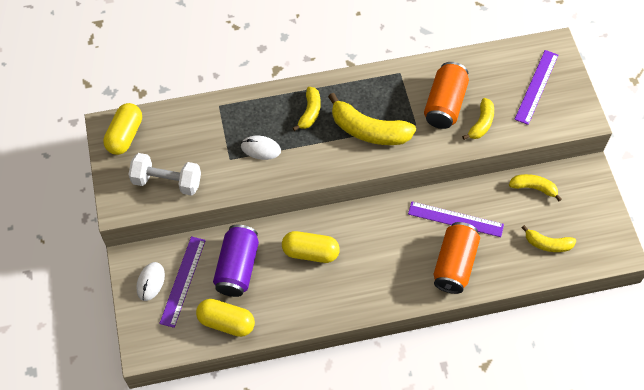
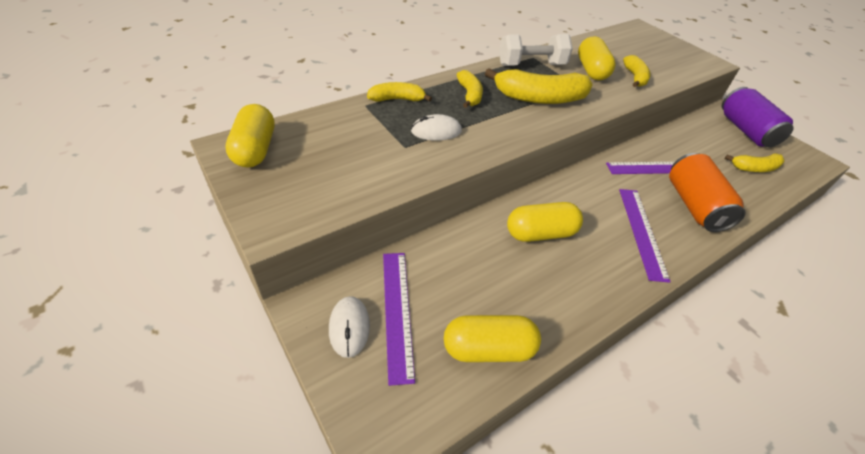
camera: 25 degrees left, 15 degrees down
white dumbbell [128,153,201,196] -> white dumbbell moved to [499,34,573,66]
purple can [213,225,259,297] -> purple can moved to [722,87,794,147]
orange can [424,62,469,129] -> yellow capsule [578,36,616,80]
yellow banana [509,174,562,201] -> yellow banana moved to [367,82,432,102]
purple ruler [514,50,558,125] -> purple ruler moved to [619,189,671,283]

